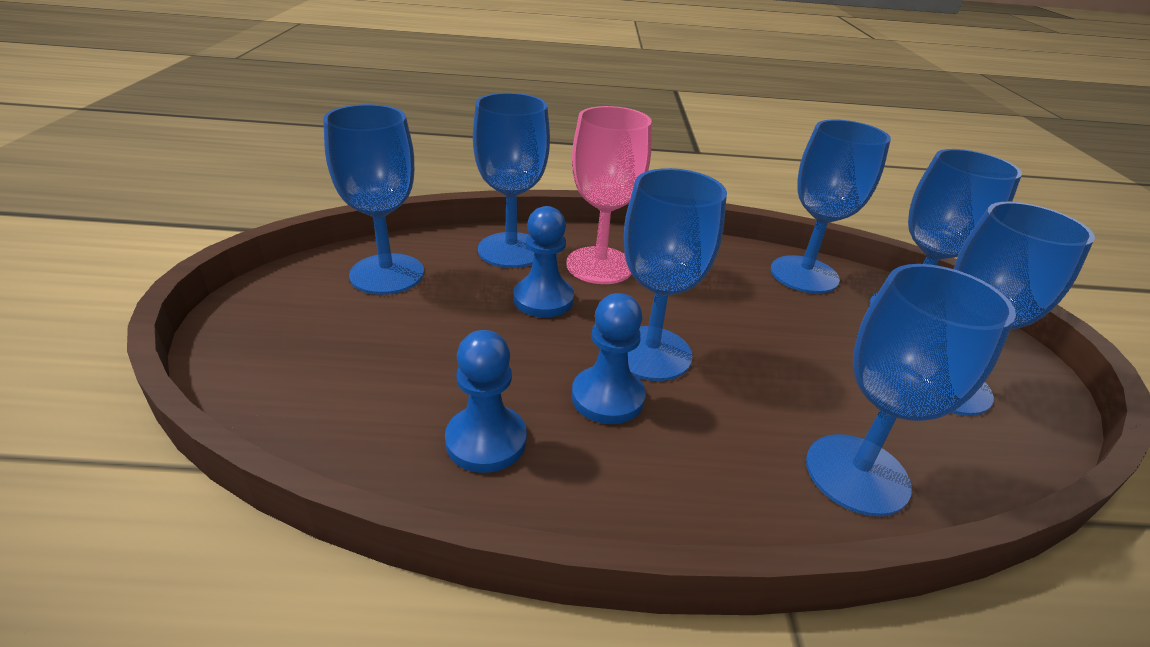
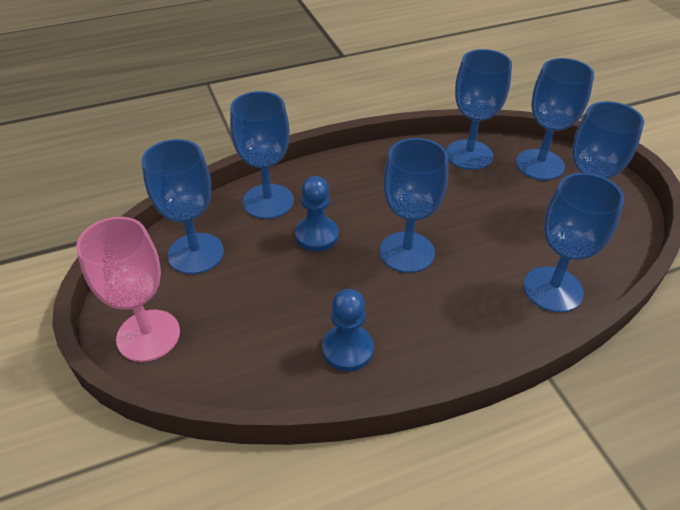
camera: 20 degrees left, 10 degrees up
pink goblet [566,106,652,284] -> pink goblet moved to [76,217,180,362]
blue pawn [572,293,646,424] -> none

